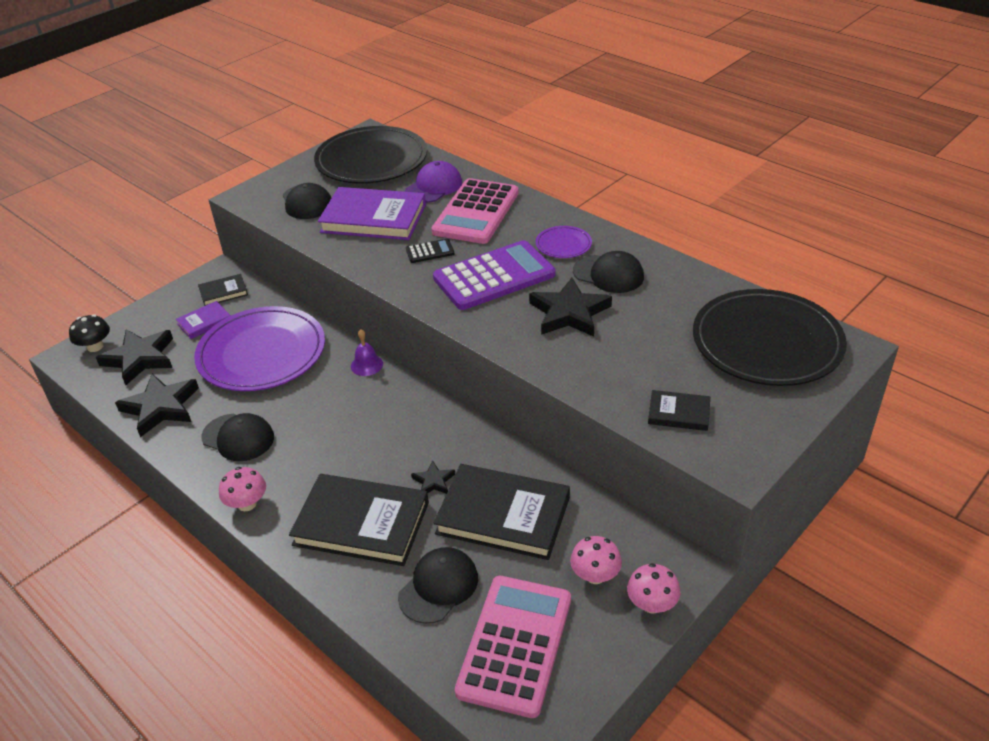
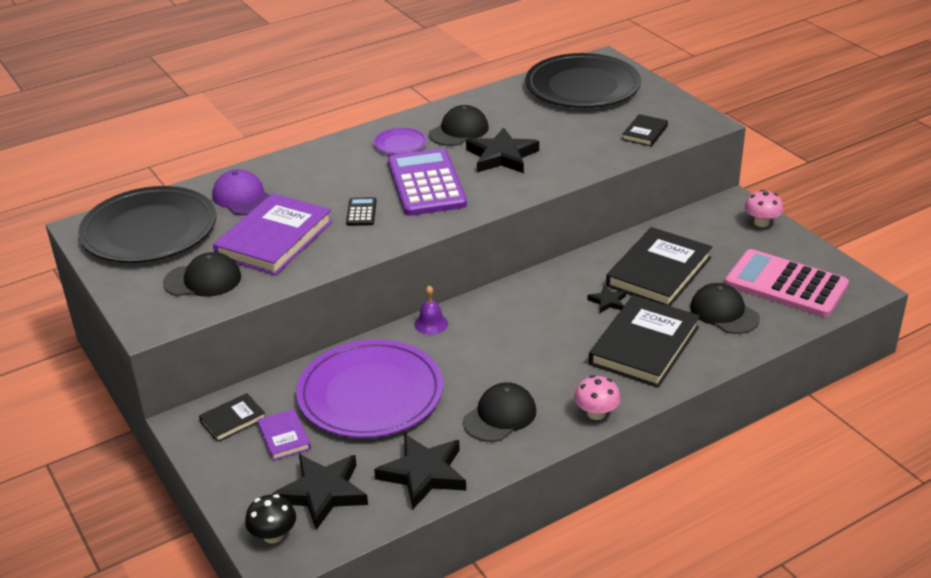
camera: 75 degrees left, 5 degrees down
black book [198,274,248,306] -> black book turned 60 degrees clockwise [199,393,265,442]
pink calculator [432,178,519,244] -> none
pink mushroom [570,536,622,584] -> none

